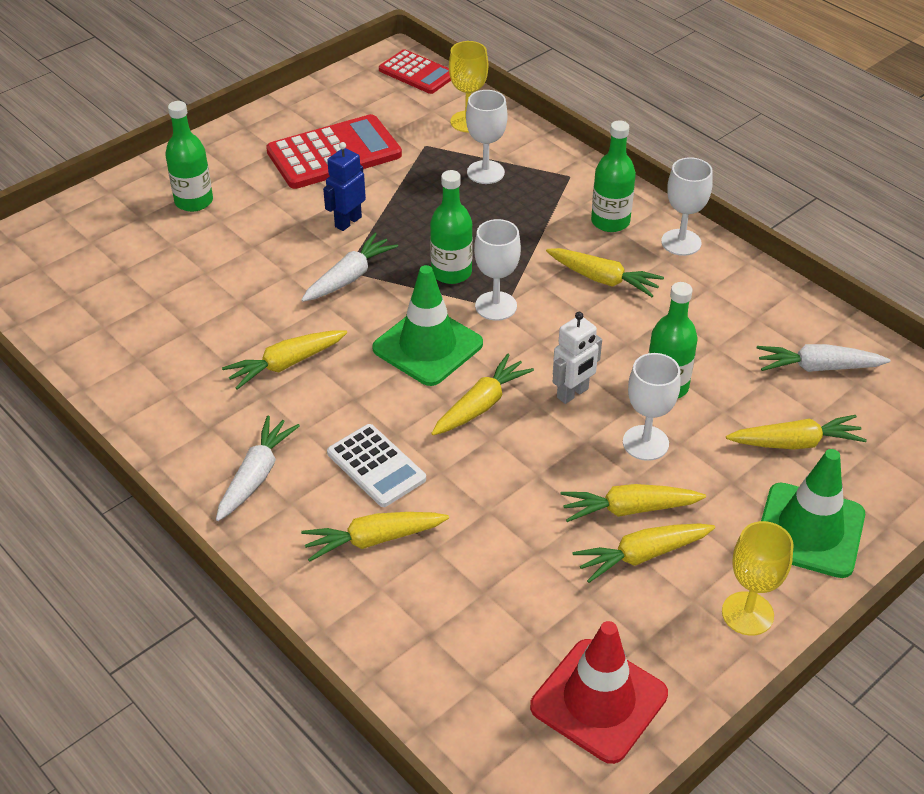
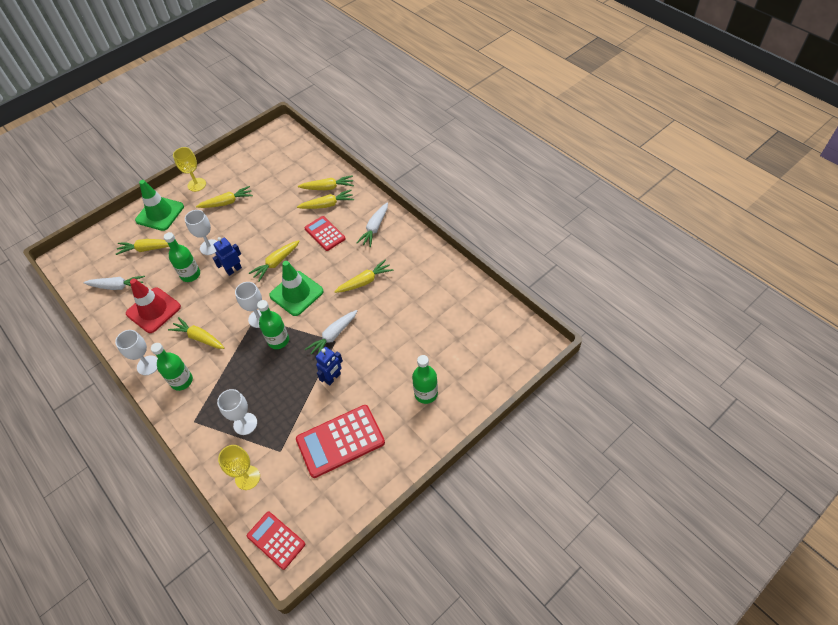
camera: 175 degrees left, 10 degrees up
white calculator [327,424,426,507] -> red calculator [304,216,346,251]
red traffic cone [530,621,668,764] -> red traffic cone moved to [126,279,181,333]
white robot [553,312,602,404] -> blue robot [213,237,242,276]
yellow carrot [560,484,706,522] -> yellow carrot moved to [298,175,354,190]

